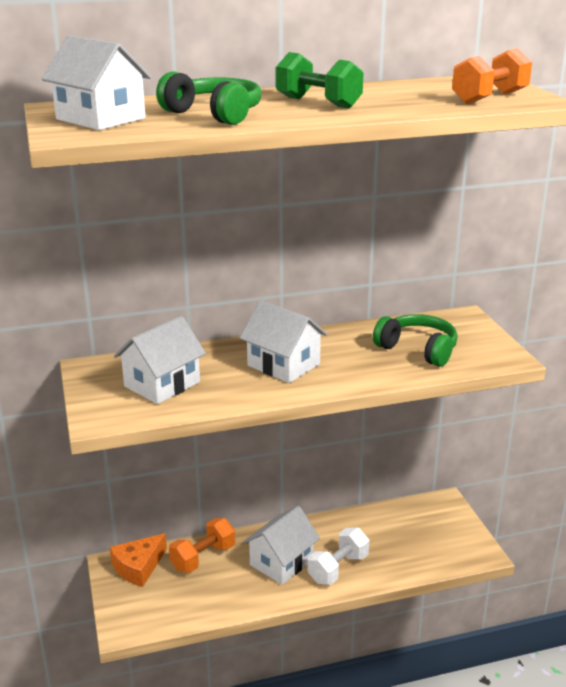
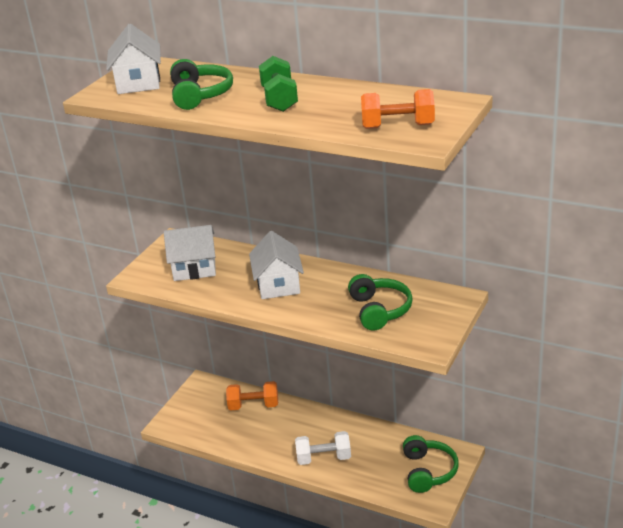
camera: 45 degrees right, 5 degrees up
orange cheese [110,533,167,587] -> none
white house [243,506,320,585] -> none
none -> green headphones [403,435,459,493]

